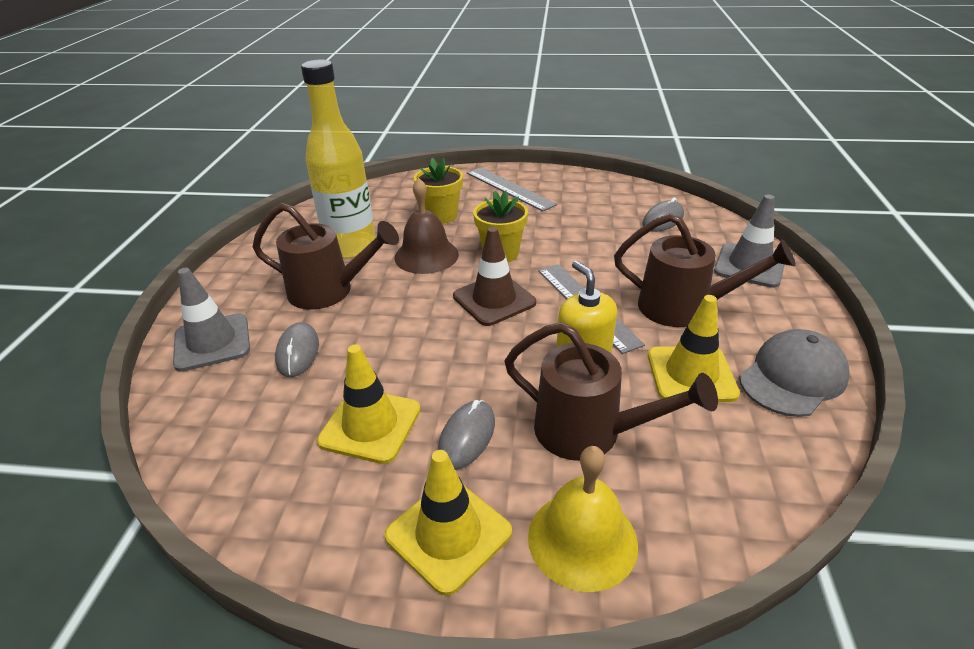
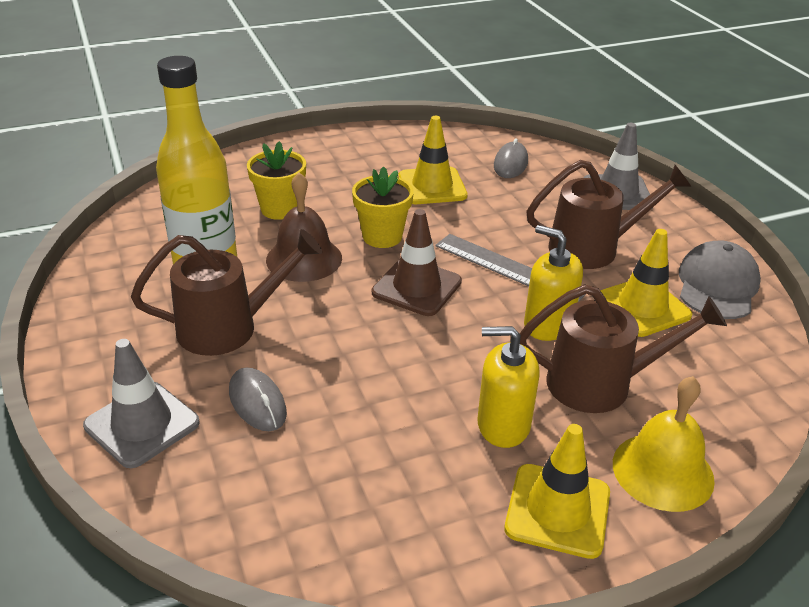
camera: 30 degrees left, 0 degrees up
yellow traffic cone [317,344,421,464] -> yellow traffic cone moved to [398,116,468,204]
grey mouse [438,400,495,470] -> yellow soap dispenser [477,326,540,448]
grey ruler [467,167,557,211] -> none

